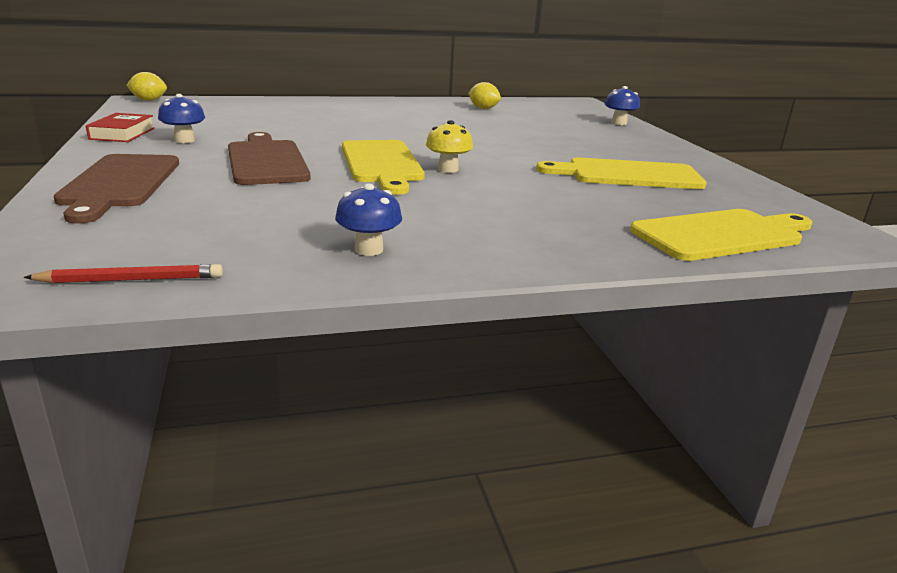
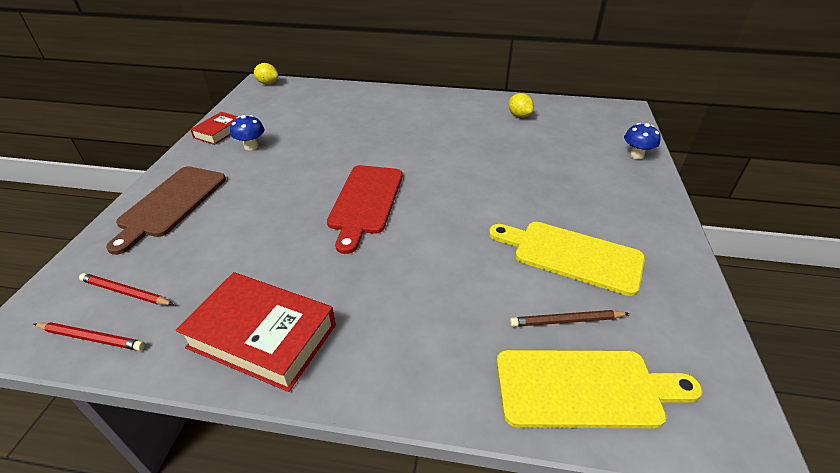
camera: 25 degrees right, 15 degrees up
brown cutting board [228,132,310,185] -> none
blue mushroom [335,184,402,256] -> red book [176,272,336,392]
yellow cutting board [342,140,425,195] -> red cutting board [327,165,403,254]
yellow mushroom [426,120,473,173] -> none
none -> red pencil [79,273,174,305]
none -> brown pencil [510,310,630,327]

